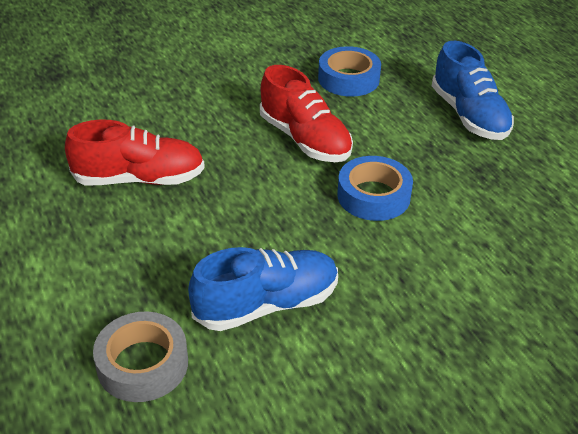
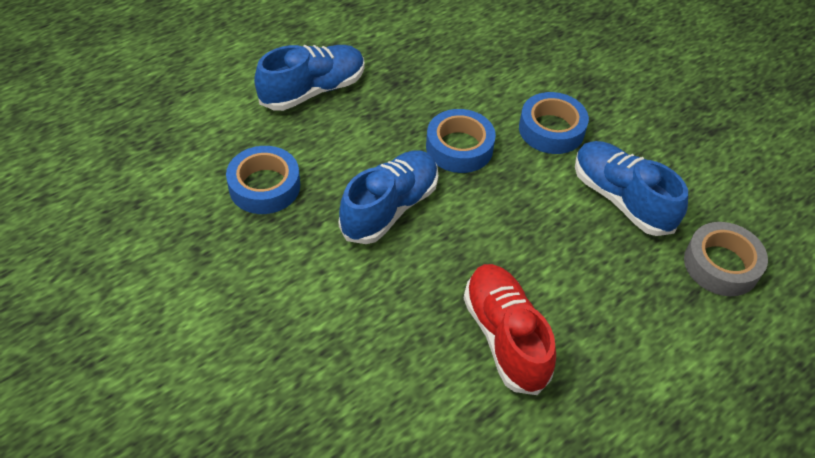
camera: 105 degrees left, 10 degrees up
red shoe [260,65,353,162] -> blue shoe [339,150,438,244]
none -> blue tape [519,92,589,154]

